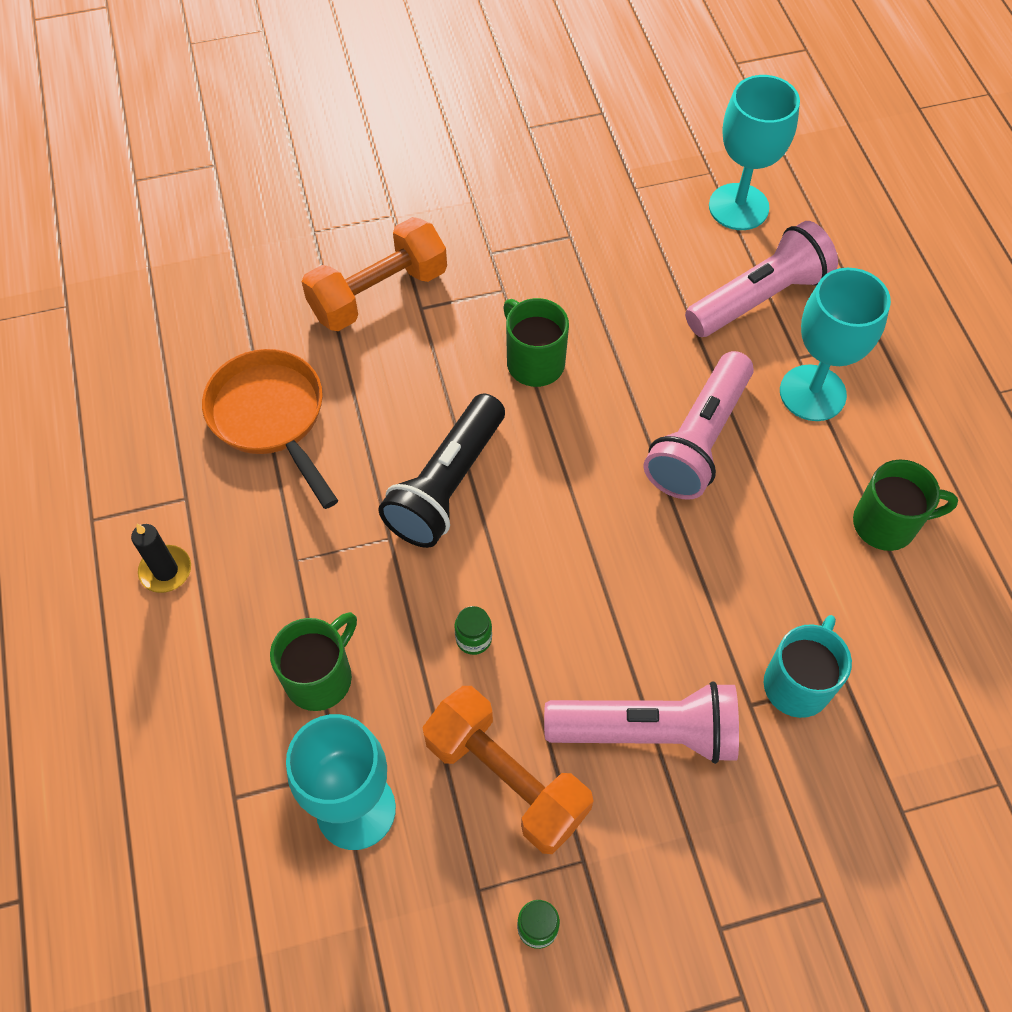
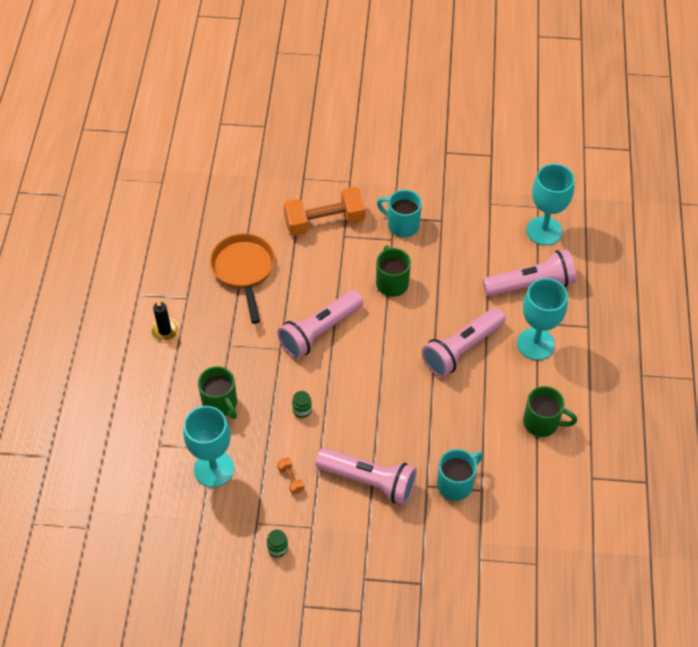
camera: 20 degrees right, 5 degrees down
green mug [270,612,357,711] -> green mug turned 90 degrees clockwise [198,366,237,419]
black flashlight [378,394,505,548] -> pink flashlight [277,290,363,359]
orange dumbbell [422,686,594,854] -> orange dumbbell [277,458,305,494], size x0.41
none -> turquoise mug [377,190,422,237]

